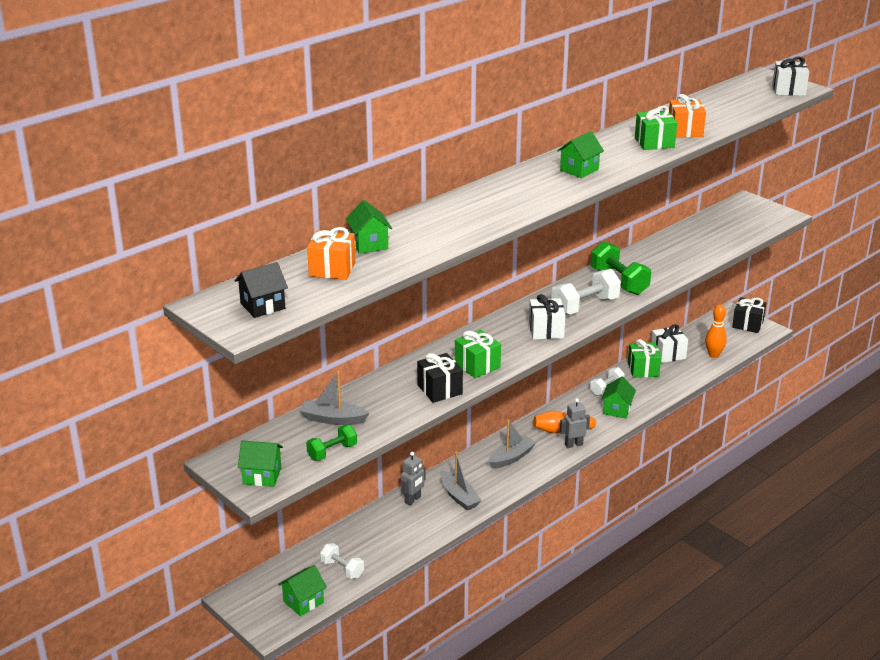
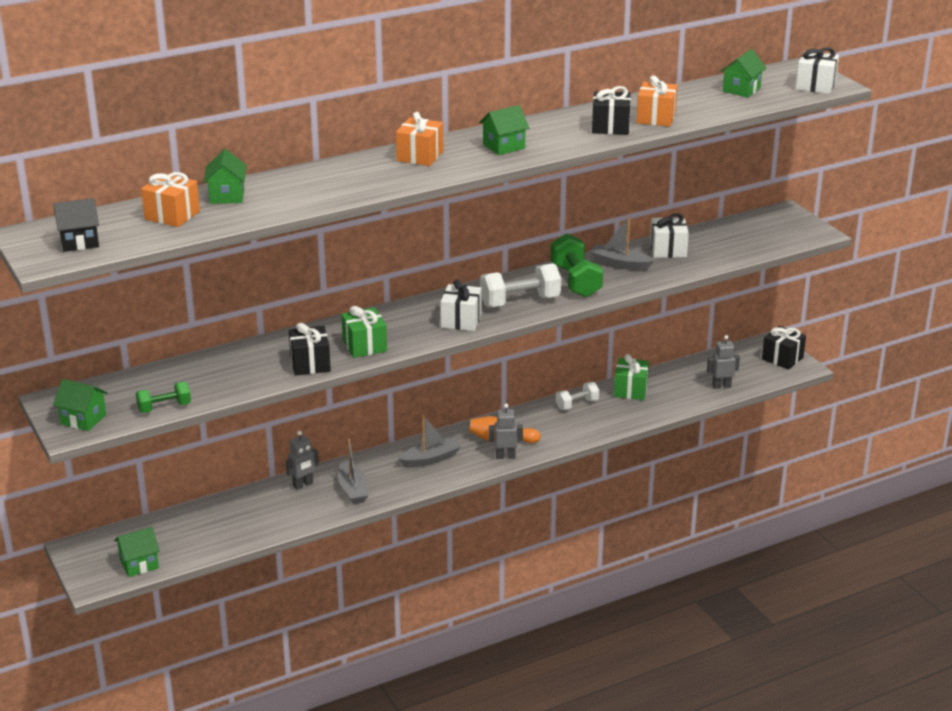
camera: 15 degrees right, 0 degrees up
grey boat [300,371,370,425] -> grey boat moved to [590,216,654,271]
white dumbbell [320,543,364,579] -> none
green house [601,376,636,418] -> green house moved to [720,49,766,98]
green gift [635,106,677,150] -> black gift [592,86,631,135]
white gift [651,324,688,363] -> white gift moved to [650,213,689,258]
orange bowling pin [705,305,727,358] -> grey robot [707,335,740,389]
none -> orange gift [396,112,443,166]

